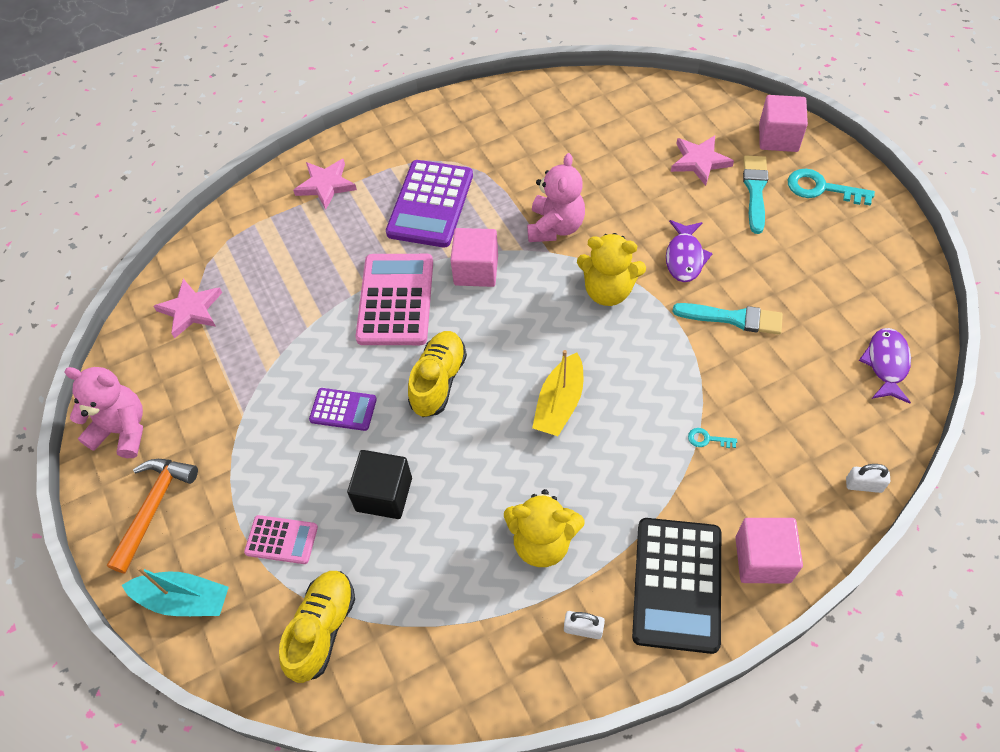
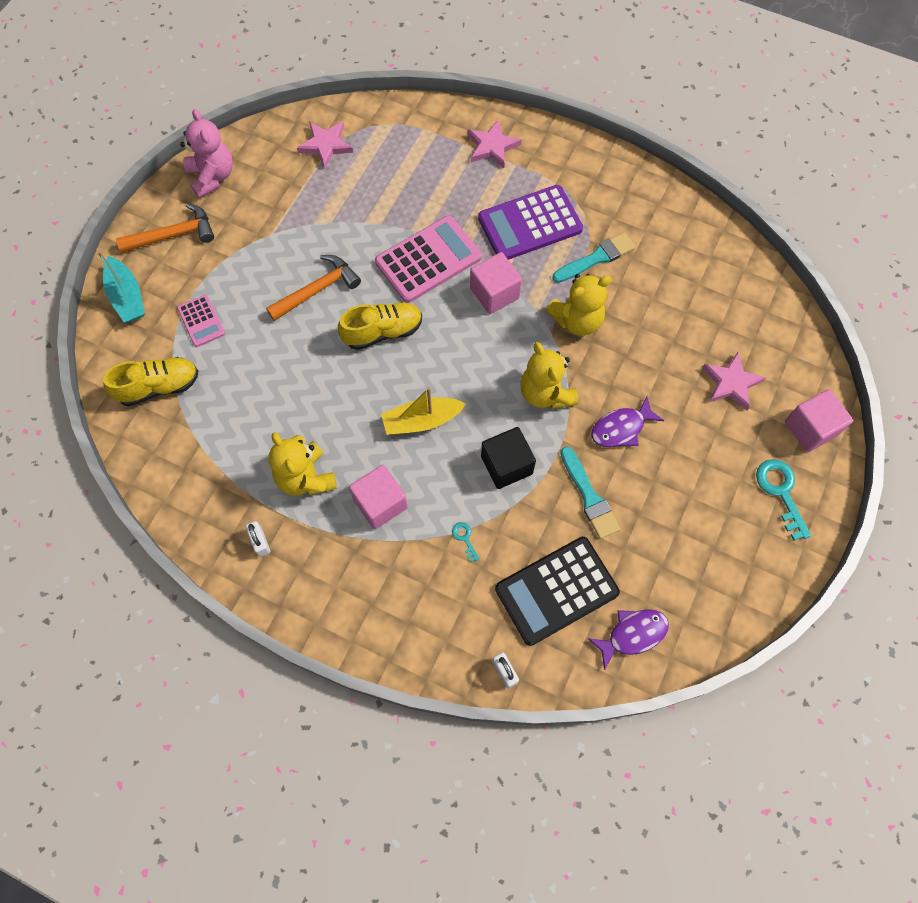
camera: 50 degrees right, 10 degrees up
purple calculator [309,388,377,431] -> orange hammer [266,255,361,321]
black cube [347,450,412,519] -> black cube moved to [481,427,536,489]
pink teddy bear [527,153,585,242] -> yellow teddy bear [546,274,612,336]
black calculator [632,518,721,654] -> black calculator moved to [495,537,620,646]
pink cube [735,518,803,584] -> pink cube moved to [349,465,408,529]
turquoise brush [743,156,768,234] -> turquoise brush moved to [552,232,635,283]

